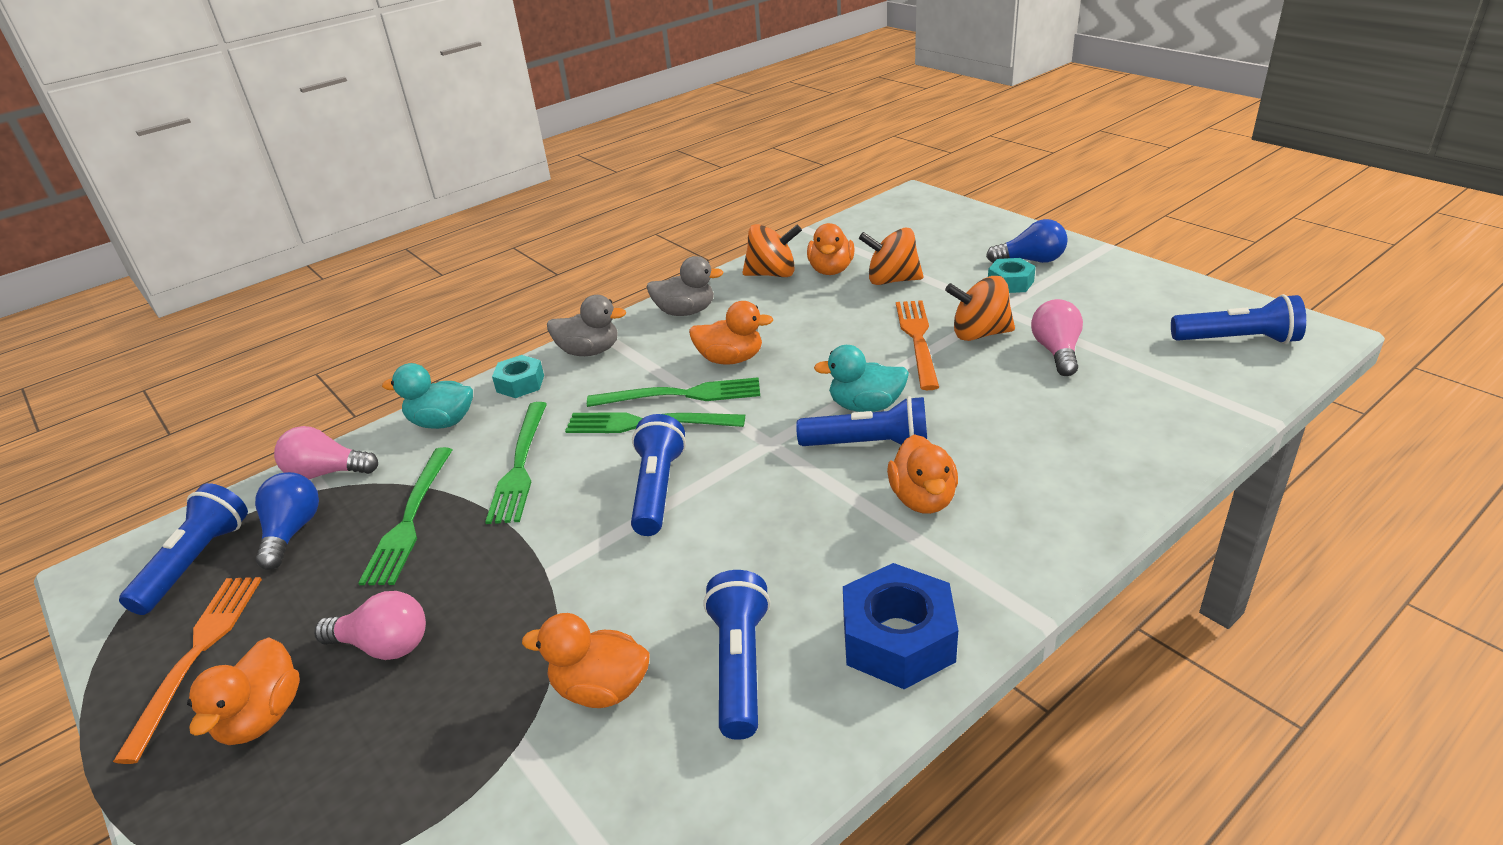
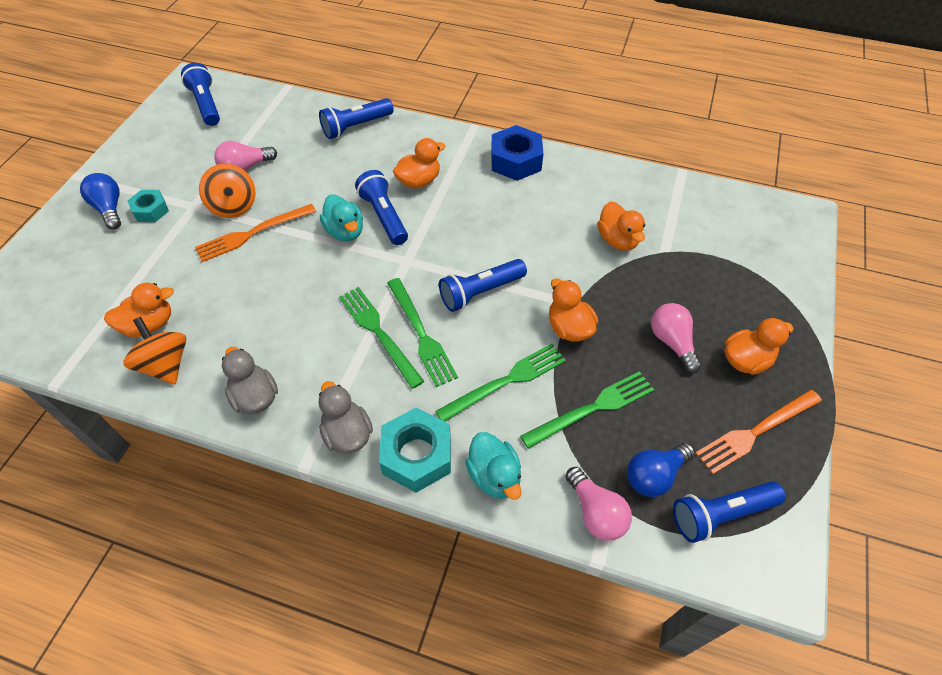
camera: 125 degrees left, 20 degrees up
turquoise nut [492,355,544,398] -> turquoise nut [379,408,451,493], size x1.68
orange duck [689,301,774,365] -> orange duck moved to [549,278,598,342]
blue flashlight [703,570,770,740] -> blue flashlight moved to [319,98,394,139]
orange spinning top [859,228,923,285] -> none

